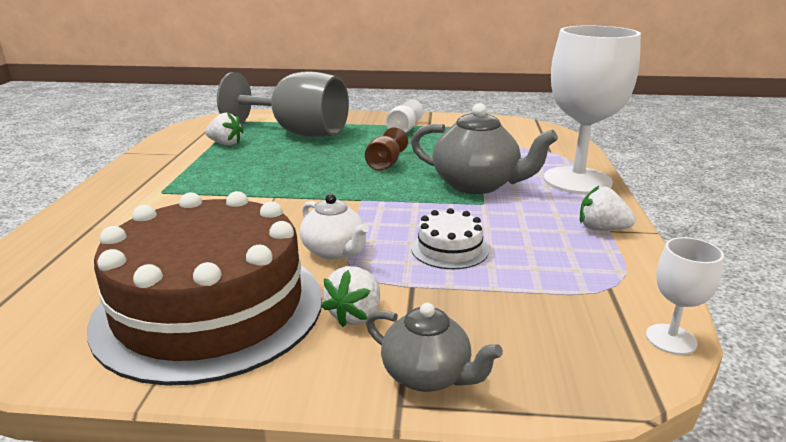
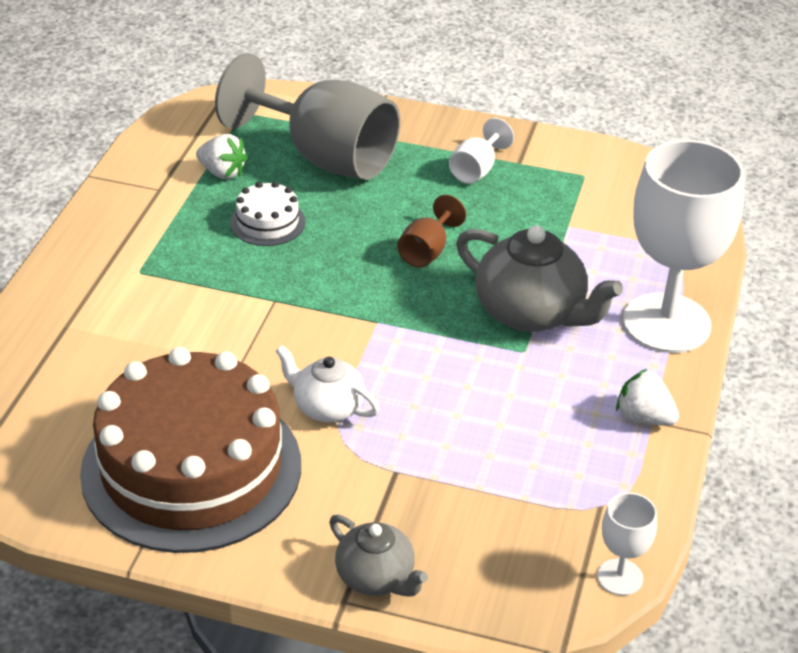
camera: 10 degrees right, 15 degrees up
white teapot [300,194,369,259] -> white teapot turned 150 degrees clockwise [276,345,380,422]
white strawberry [321,266,380,327] -> none
white cake [411,208,489,269] -> white cake moved to [230,181,306,246]

